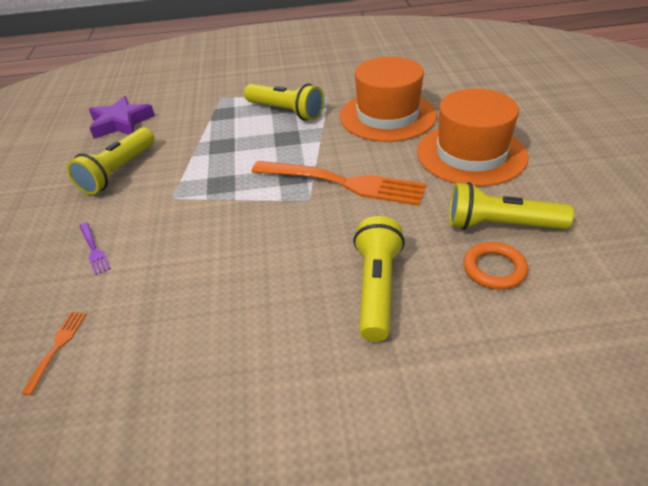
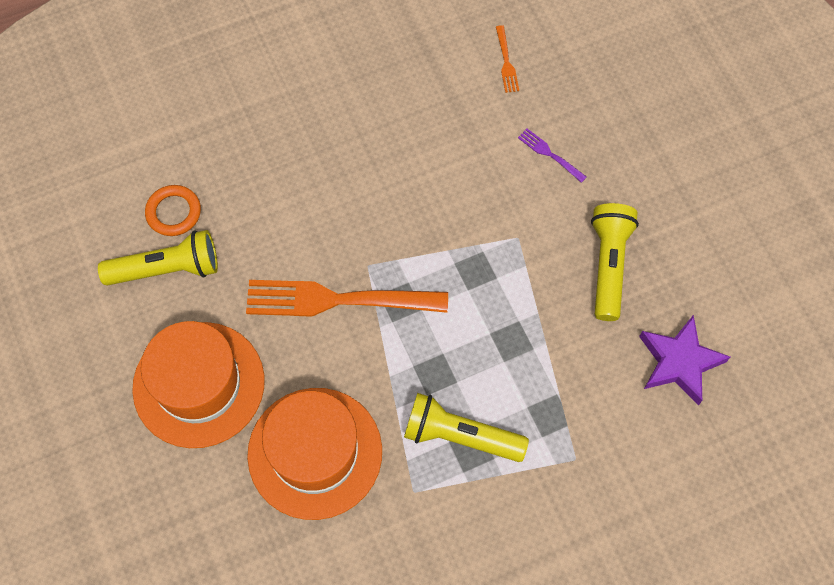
camera: 160 degrees right, 25 degrees up
yellow flashlight [353,216,405,342] -> none

